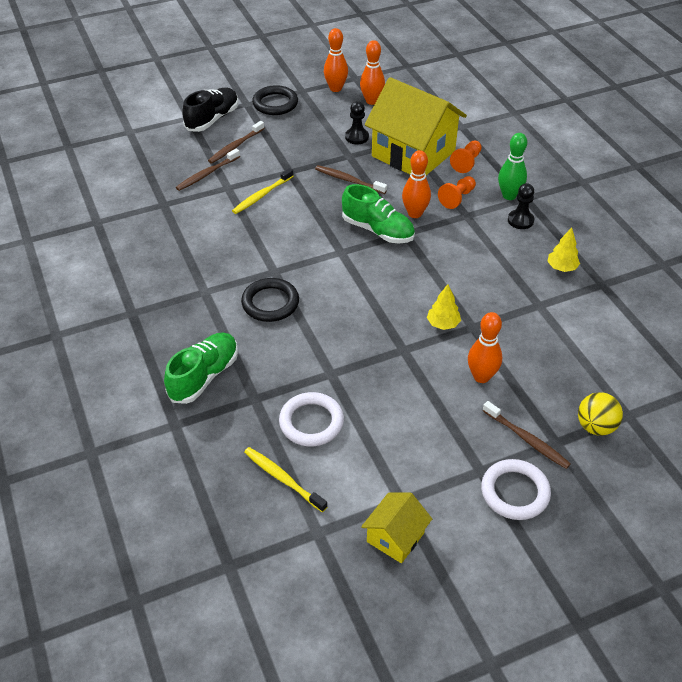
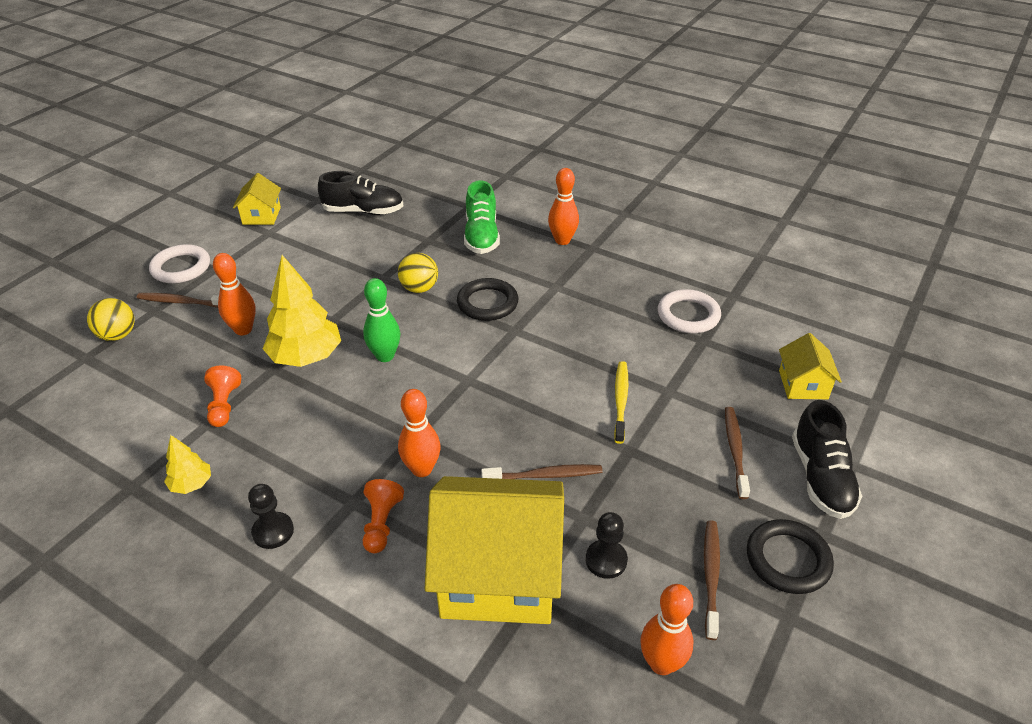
camera: 145 degrees right, 5 degrees down
brown toothbrush [176,149,240,191] -> brown toothbrush moved to [704,520,720,640]
yellow toothbrush [244,447,327,512] -> black shoe [318,171,403,215]
white ring [279,392,344,446] -> white ring moved to [658,289,721,333]
orange bowling pin [324,28,348,92] -> orange bowling pin moved to [548,168,579,245]
green shoe [342,184,415,243] -> none
yellow tree [427,284,461,330] -> yellow tree [263,255,341,367], size x1.97
orange pawn [450,140,482,173] -> orange pawn moved to [204,366,241,427]
green bowling pin [498,133,527,200] -> green bowling pin moved to [363,278,400,362]
none -> yellow ball [398,253,438,293]
none -> yellow house [779,333,842,399]

